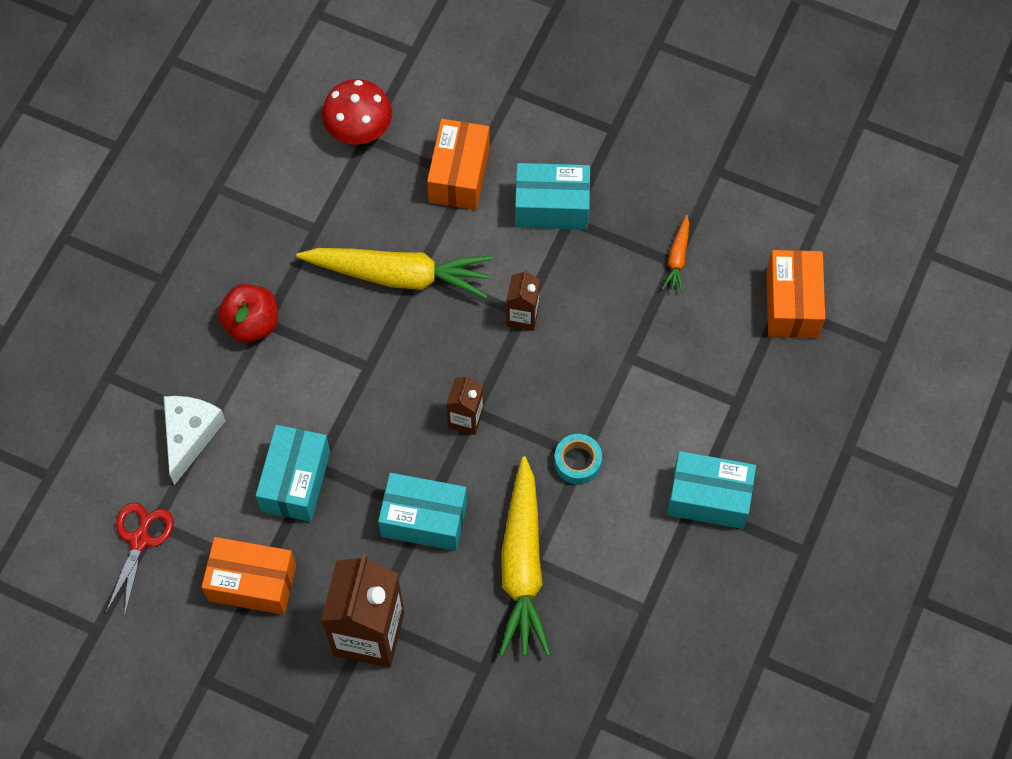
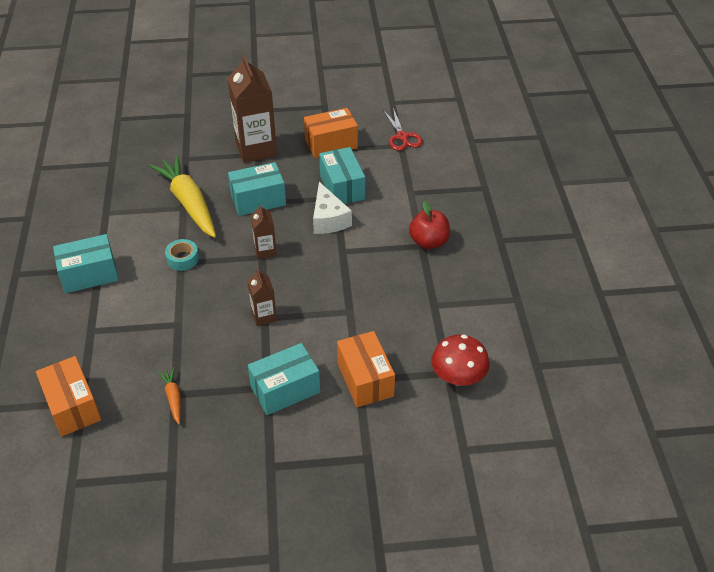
camera: 150 degrees right, 20 degrees down
white cheese [164,396,226,485] -> white cheese moved to [313,182,352,234]
yellow carrot [296,248,492,298] -> none

